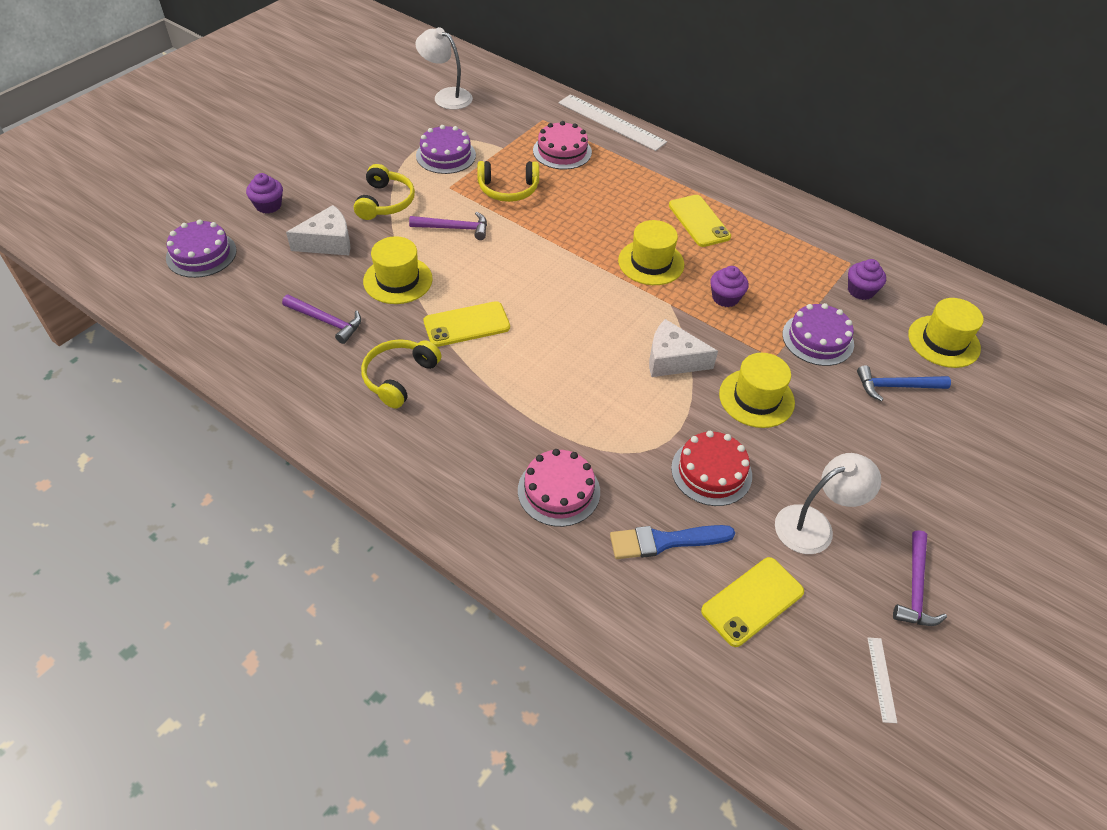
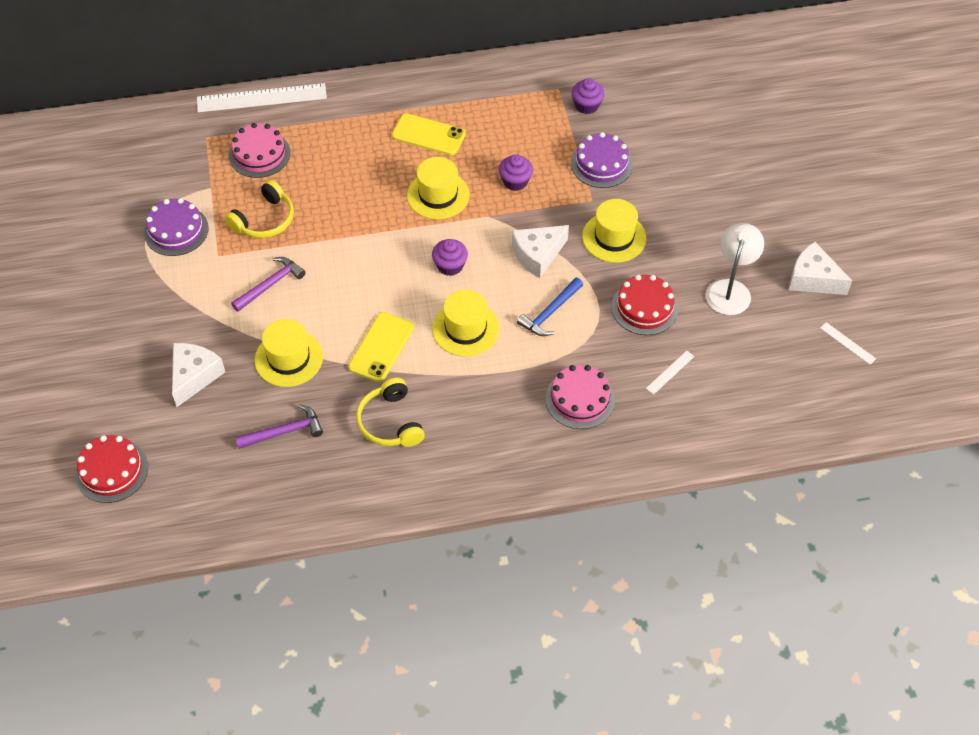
camera: 45 degrees left, 5 degrees up
purple cake [166,219,237,278] -> red cake [75,435,148,503]
purple cupcake [246,173,283,213] -> purple cupcake moved to [432,239,468,276]
yellow headphones [354,164,415,220] -> none
white lamp [415,27,473,110] -> none
blue brush [610,525,735,559] -> white ruler [646,351,695,395]
yellow phone [701,557,804,647] -> none
blue hammer [857,365,951,401] -> blue hammer moved to [517,278,583,336]
purple hammer [893,530,947,626] -> white cheese [789,242,852,295]
yellow hat [908,298,984,368] -> yellow hat moved to [432,290,499,357]

